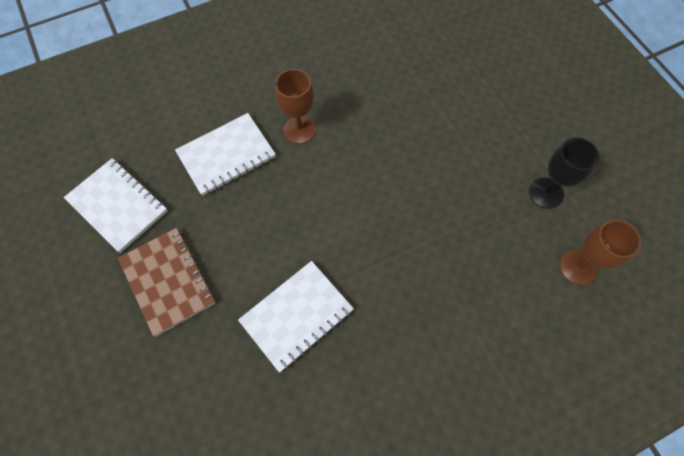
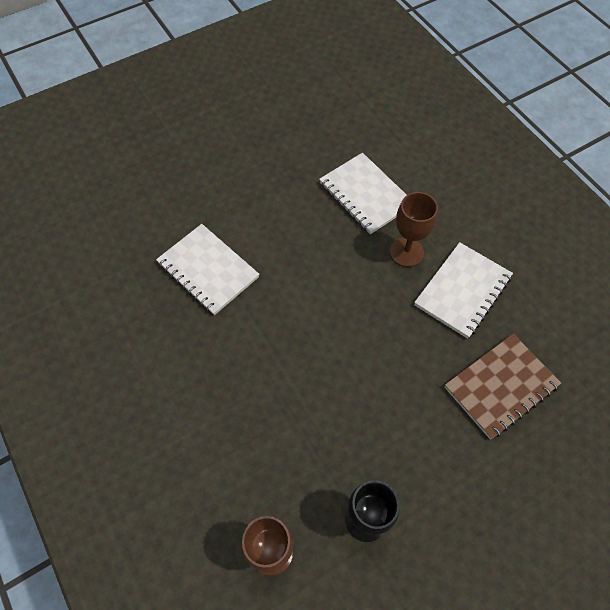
camera: 85 degrees right, 5 degrees down
white notebook [64,158,168,253] -> white notebook moved to [414,242,513,339]
brown notebook [118,228,215,336] -> brown notebook moved to [444,334,561,440]

